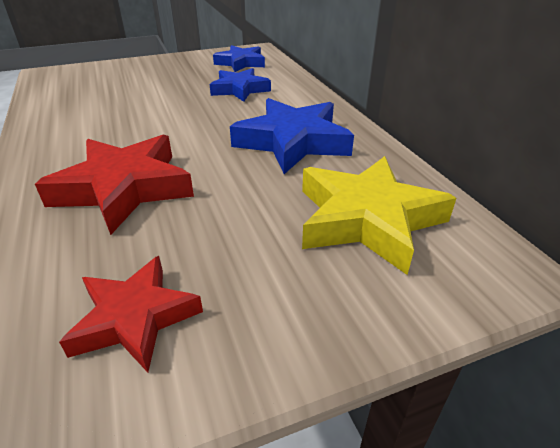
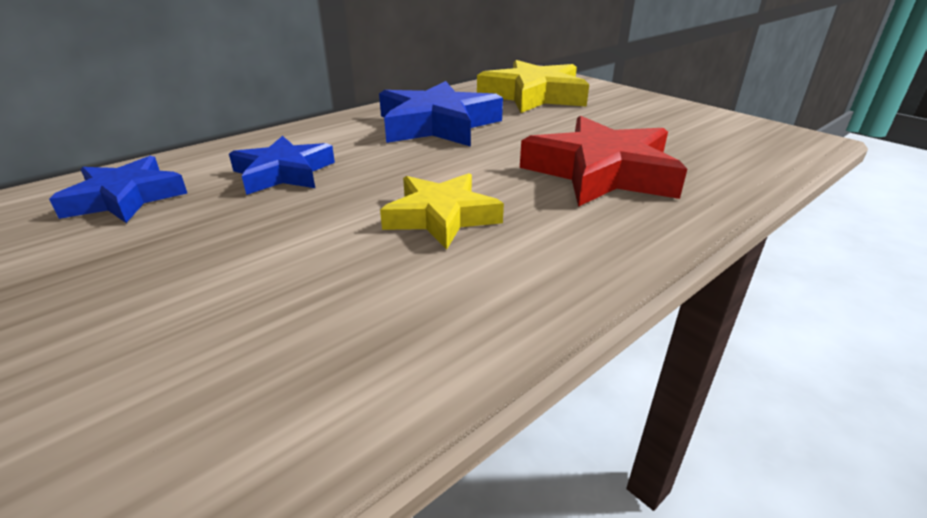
camera: 110 degrees left, 5 degrees down
red star [59,256,203,372] -> none
none -> yellow star [380,173,504,250]

